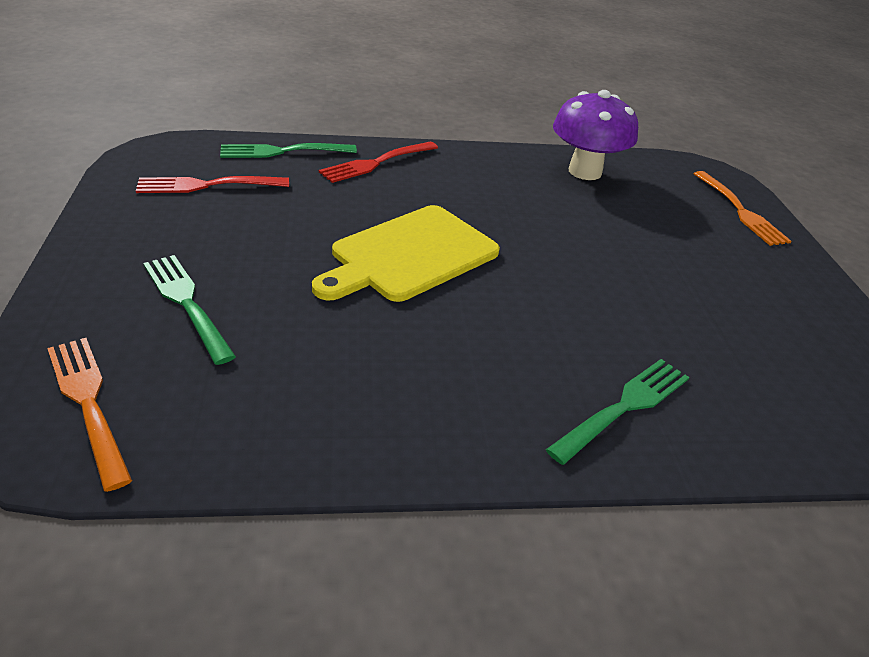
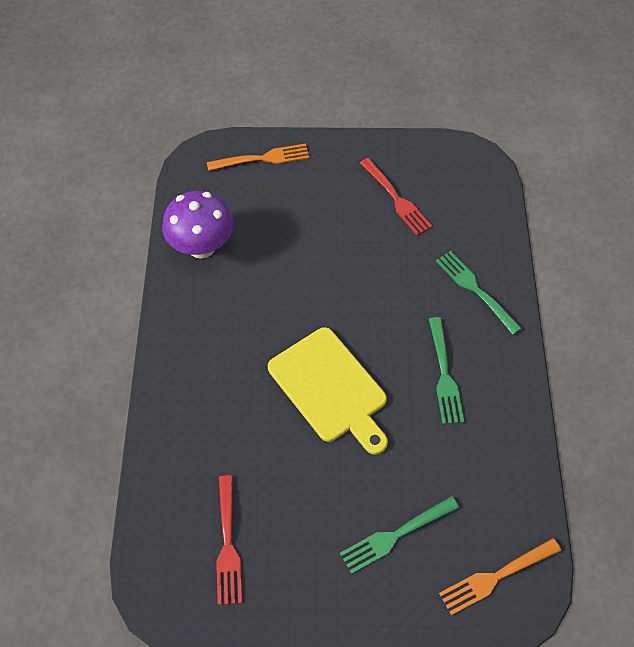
camera: 80 degrees left, 20 degrees up
green fork [220,143,357,158] -> green fork moved to [429,317,464,424]
red fork [319,141,438,183] -> red fork moved to [360,158,432,235]

